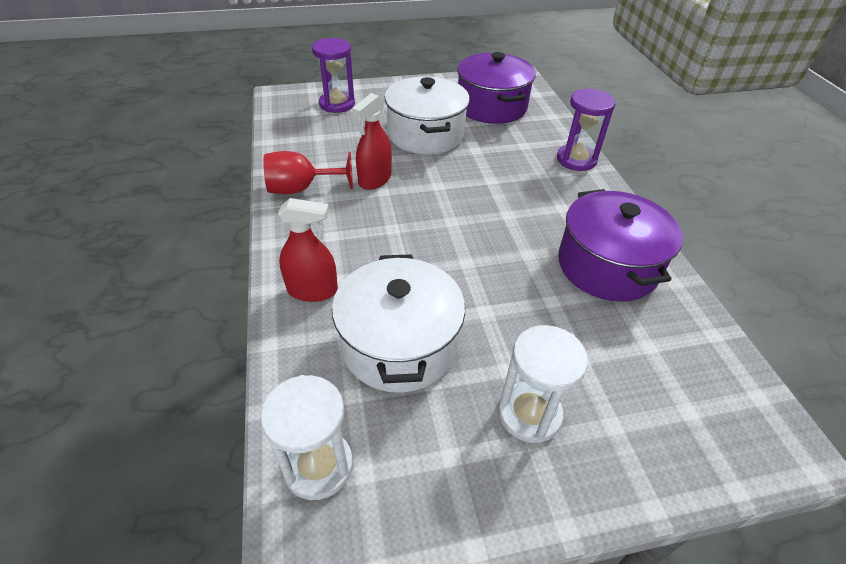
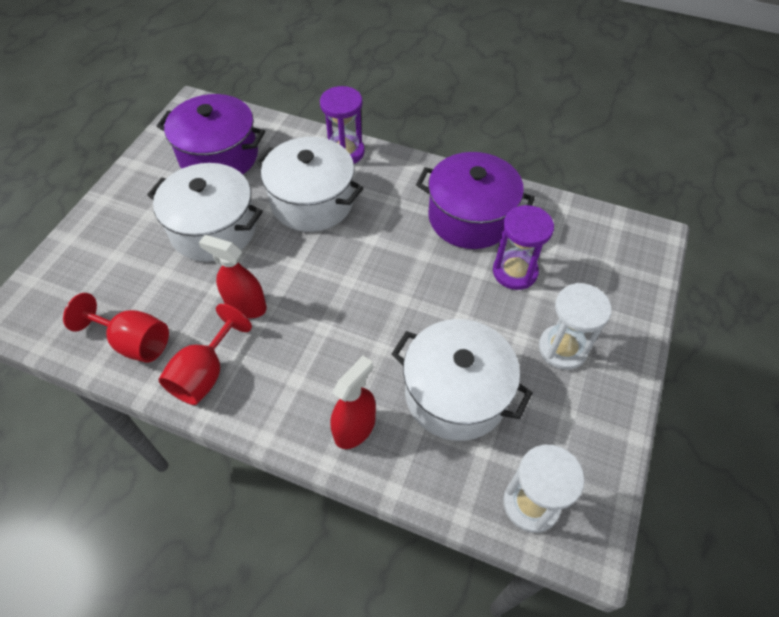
camera: 55 degrees left, 10 degrees up
purple hourglass [312,38,355,113] -> purple hourglass moved to [493,205,554,290]
red spray bottle [352,93,392,190] -> red spray bottle turned 135 degrees clockwise [199,235,267,318]
none -> red goblet [63,293,169,363]
none -> white pot [255,137,363,232]

